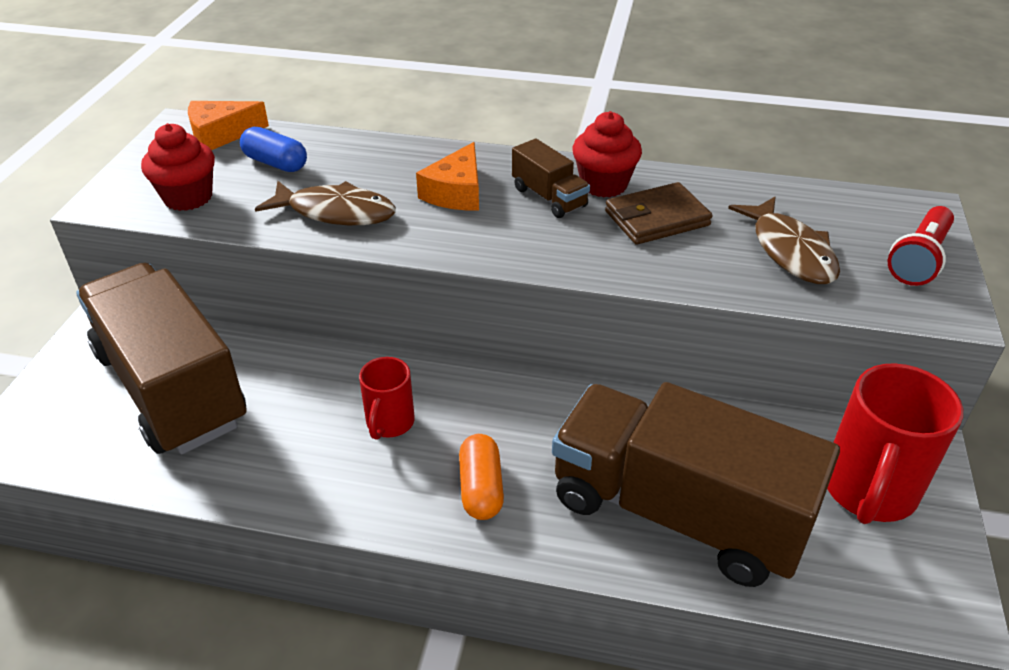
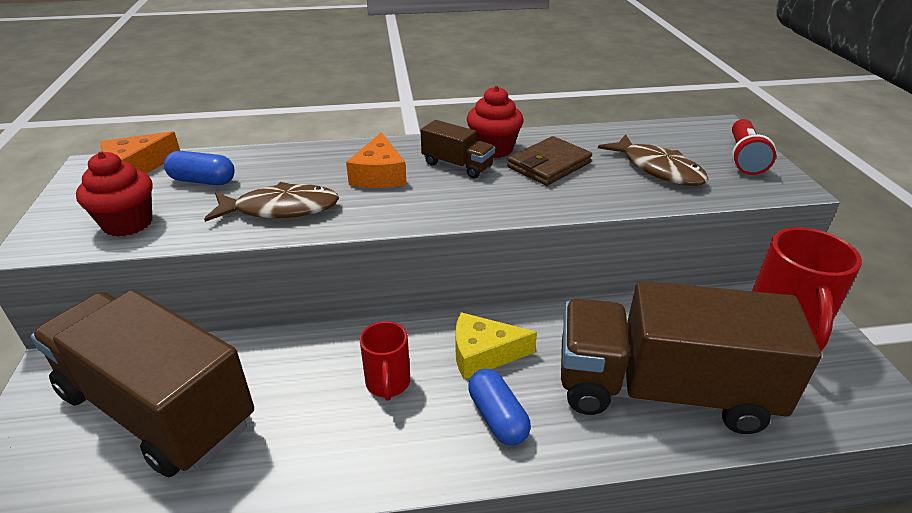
camera: 20 degrees left, 5 degrees down
orange capsule [459,434,504,520] -> blue capsule [468,369,531,446]
none -> yellow cheese [456,312,537,379]

